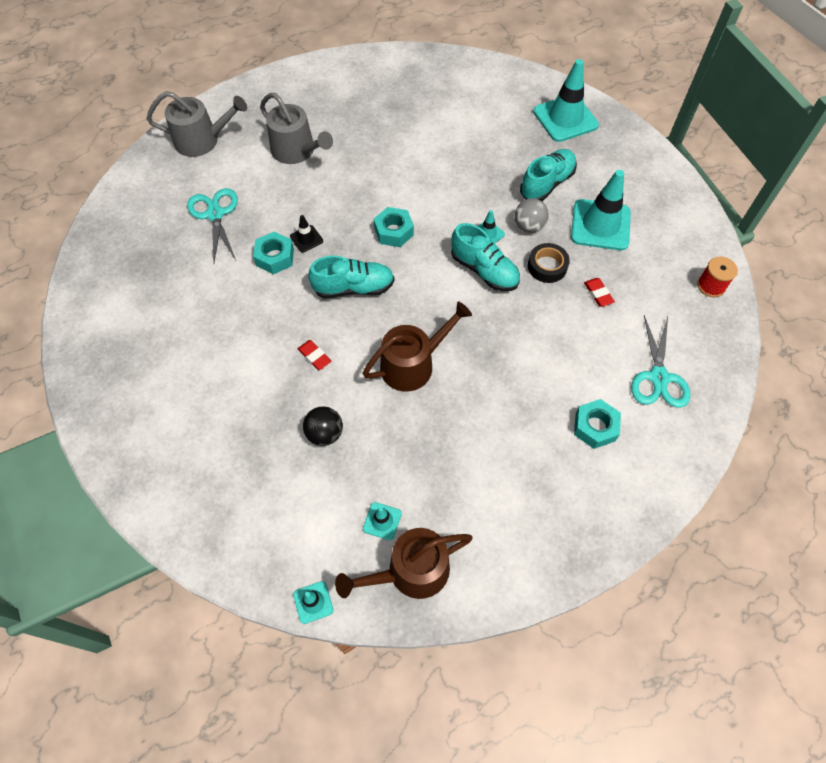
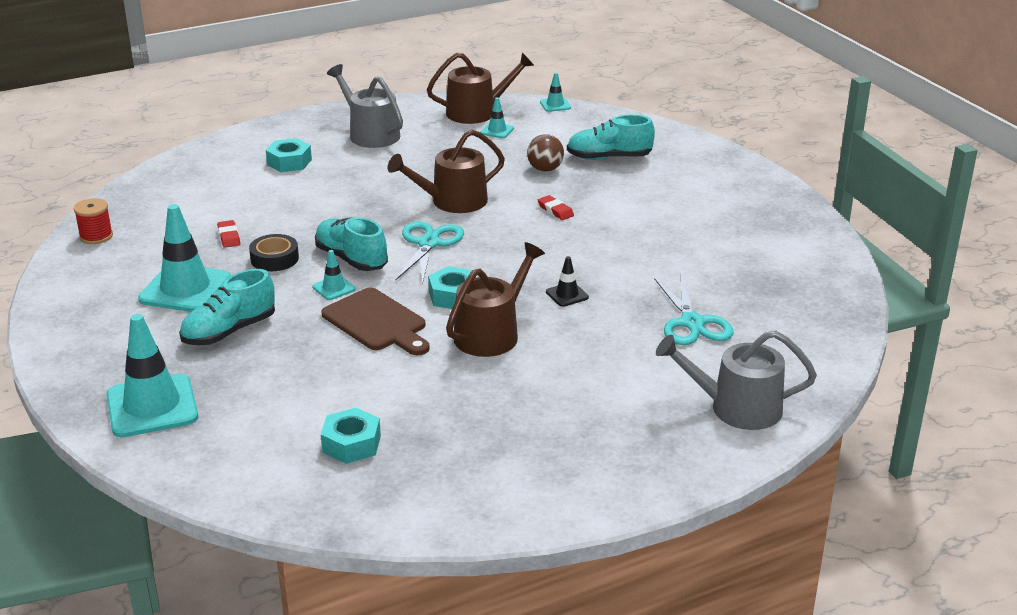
camera: 175 degrees left, 30 degrees down
turquoise nut [253,231,294,274] -> turquoise nut moved to [321,408,381,464]
grey watering can [260,93,333,164] -> grey watering can moved to [327,64,403,148]
black ball [303,406,343,446] -> brown ball [527,134,564,172]
turquoise shoe [308,256,394,298] -> turquoise shoe moved to [567,115,655,160]
grey ball [515,198,549,233] -> none
turquoise scissors [631,315,690,408] -> turquoise scissors moved to [395,221,464,285]
none -> brown cutting board [321,287,430,355]
none -> brown watering can [446,242,545,357]

